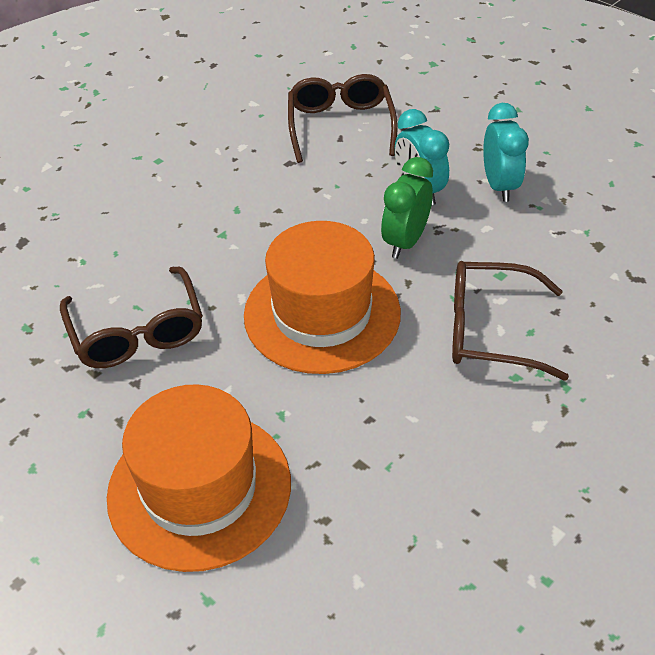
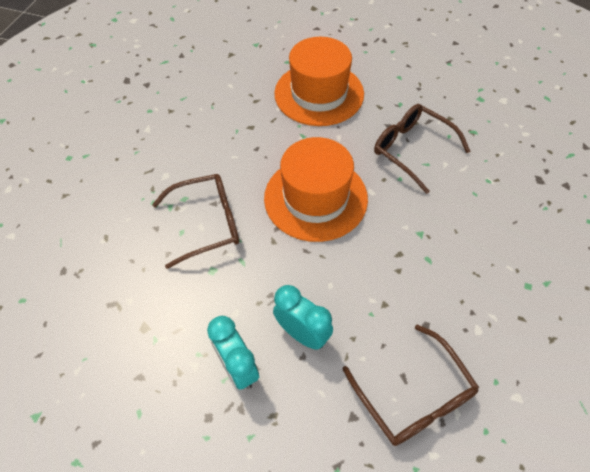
camera: 155 degrees right, 10 degrees up
green clock [381,157,433,259] -> none

